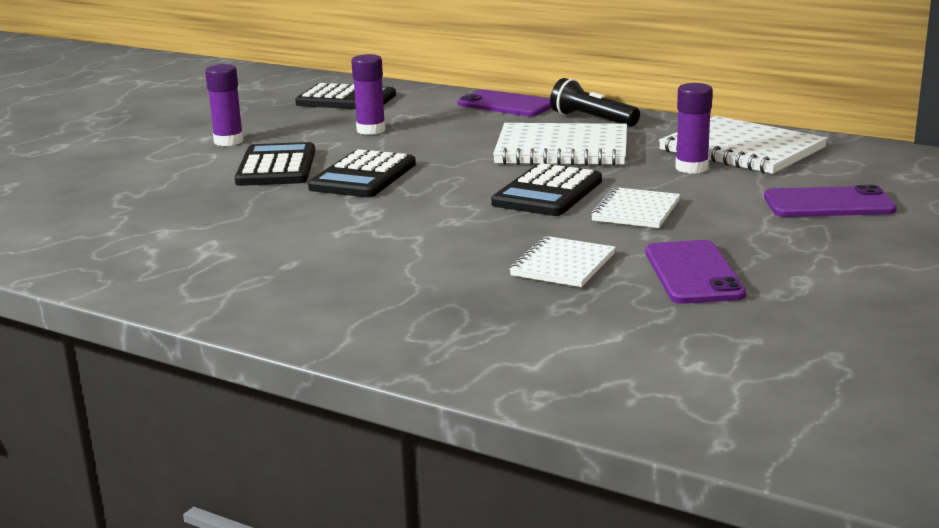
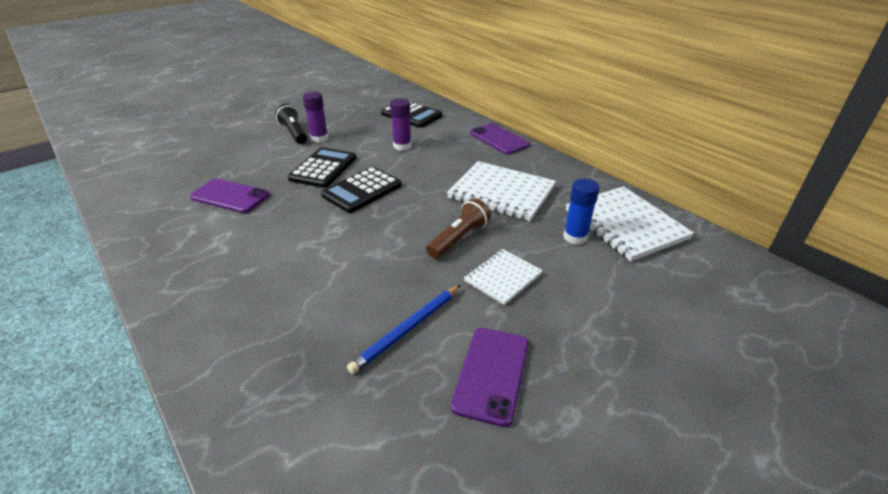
camera: 20 degrees right, 15 degrees up
black calculator [491,163,602,216] -> brown flashlight [426,198,491,259]
white notebook [509,236,616,287] -> blue pencil [347,285,460,374]
black flashlight [550,78,640,127] -> black flashlight moved to [275,104,307,144]
purple glue stick [675,83,713,174] -> blue glue stick [563,179,600,245]
purple phone [764,185,897,217] -> purple phone moved to [190,179,270,213]

